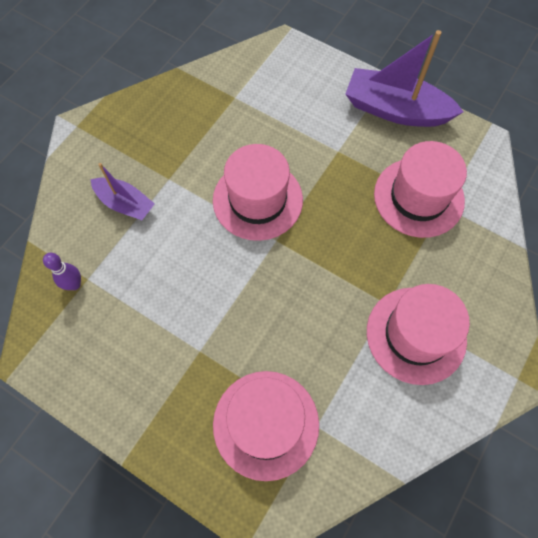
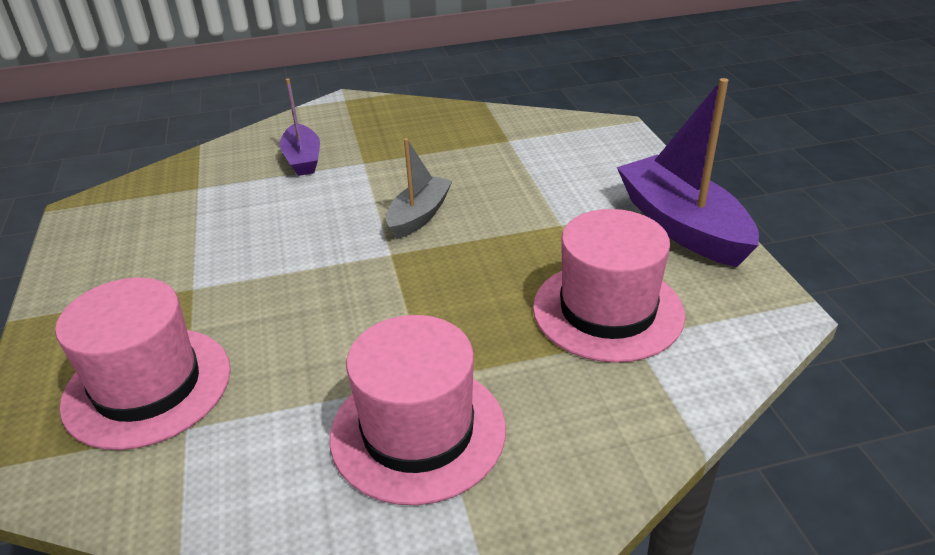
camera: 45 degrees right, 30 degrees down
purple bowling pin [43,253,81,290] -> none
pink hat [213,144,303,241] -> grey boat [386,138,452,239]

